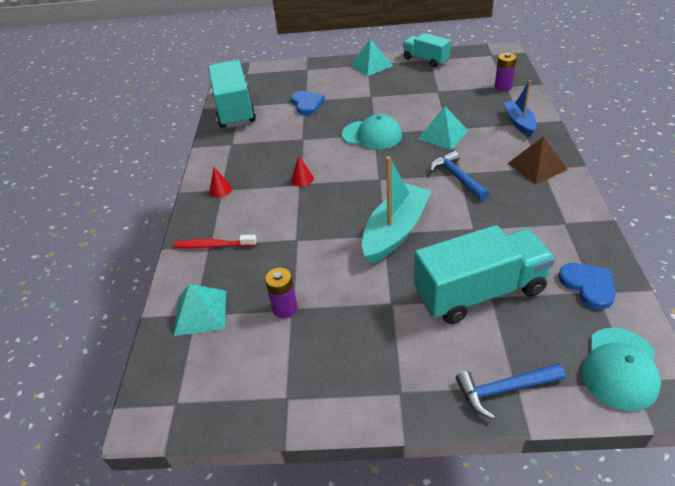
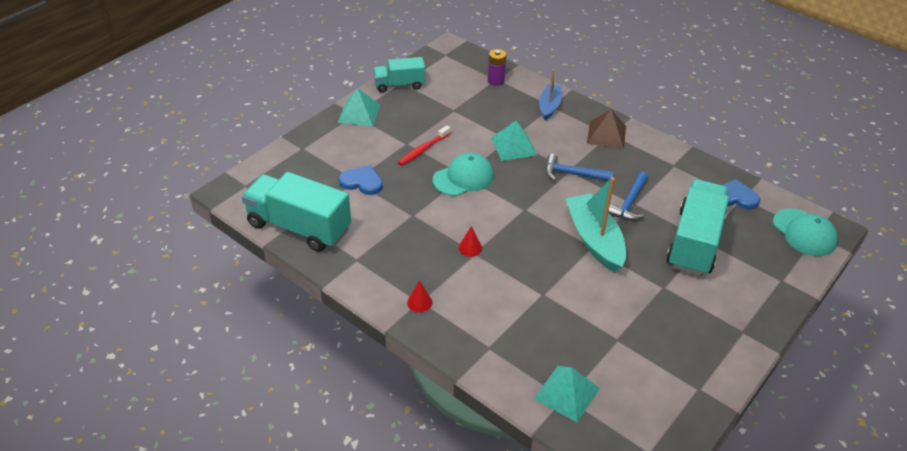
camera: 55 degrees left, 0 degrees up
red toothbrush [174,235,257,248] -> red toothbrush moved to [398,125,451,166]
purple battery [265,268,298,318] -> none
blue hammer [456,363,565,419] -> blue hammer moved to [608,171,648,221]
blue boat [504,80,536,137] -> blue boat turned 75 degrees clockwise [539,70,562,120]

